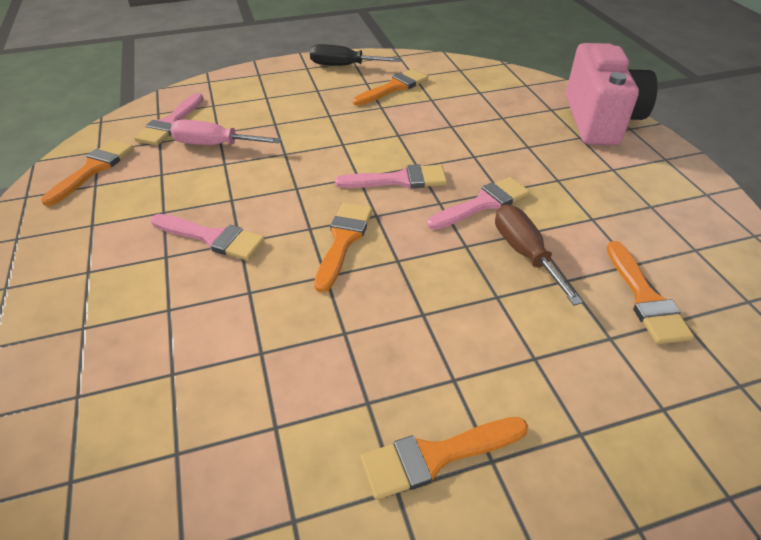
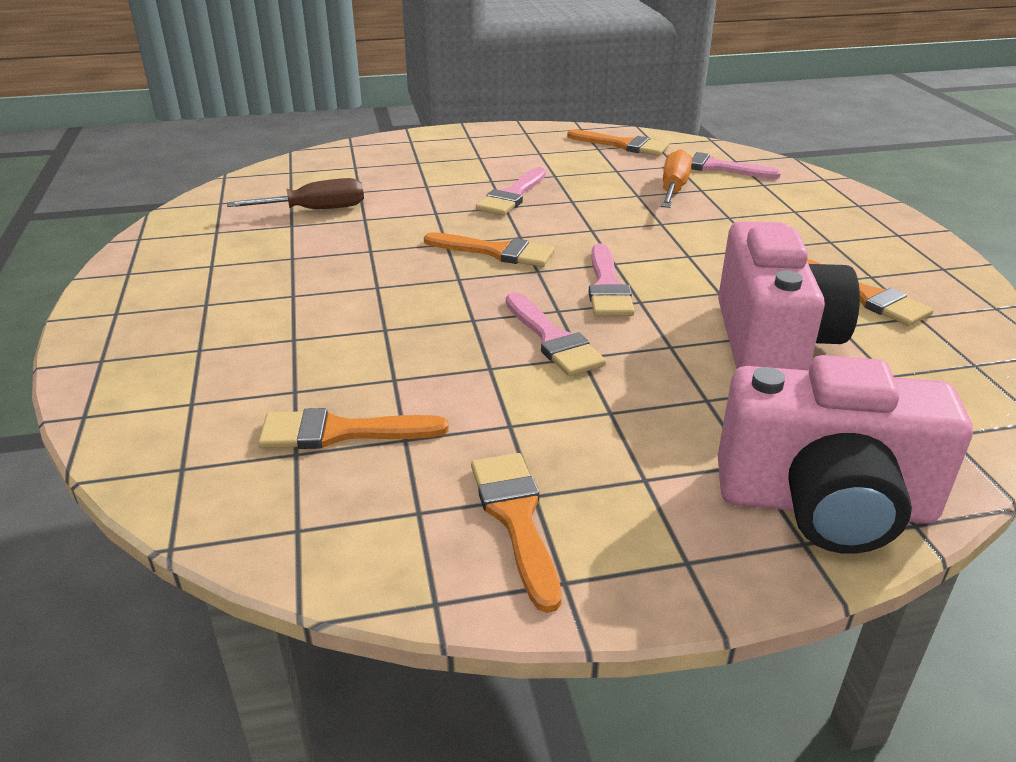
camera: 95 degrees right, 10 degrees down
pink screwdriver [170,120,281,145] -> orange screwdriver [661,149,692,208]
black screwdriver [310,44,401,66] -> none
orange brush [360,417,528,500] -> orange brush moved to [471,453,562,613]
brown screwdriver [495,205,583,306] -> brown screwdriver moved to [227,178,364,209]
none -> pink camera [718,221,860,371]

